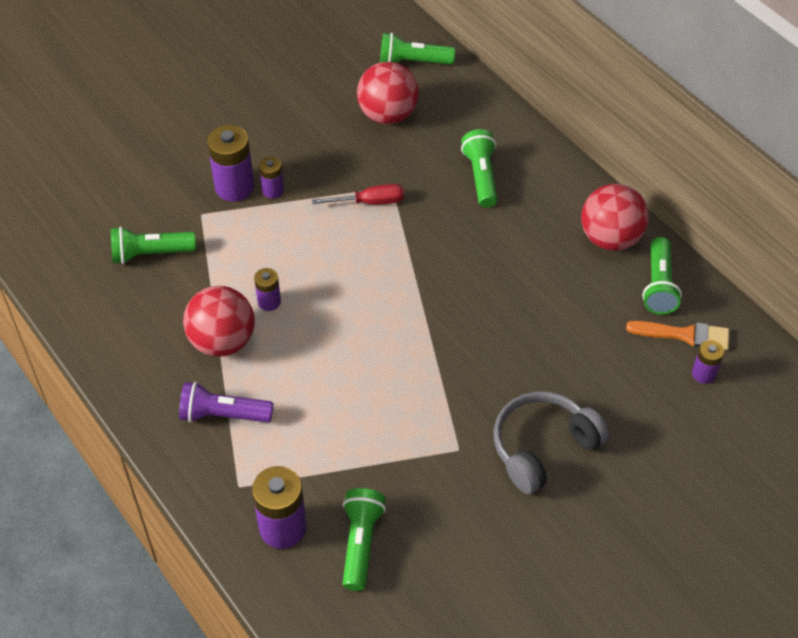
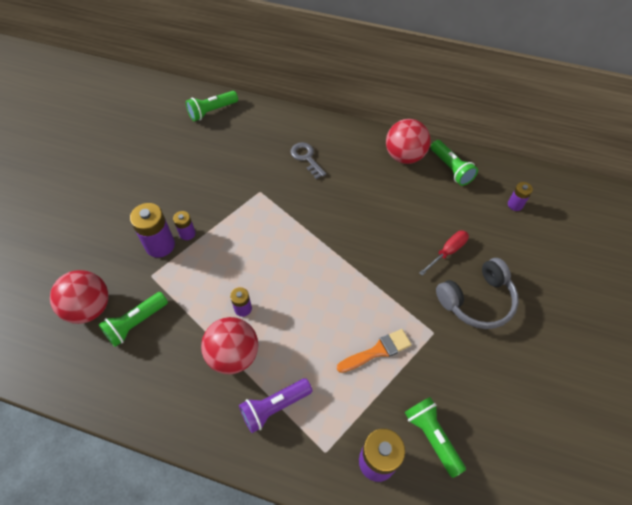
camera: 35 degrees left, 5 degrees up
red screwdriver [312,184,404,205] -> red screwdriver moved to [419,230,469,276]
red ball [357,62,419,124] -> red ball moved to [50,270,109,324]
green flashlight [461,129,497,208] -> grey key [290,142,326,179]
grey headphones [493,392,609,494] -> grey headphones turned 135 degrees counterclockwise [436,258,519,329]
orange brush [626,321,729,350] -> orange brush moved to [337,329,412,373]

